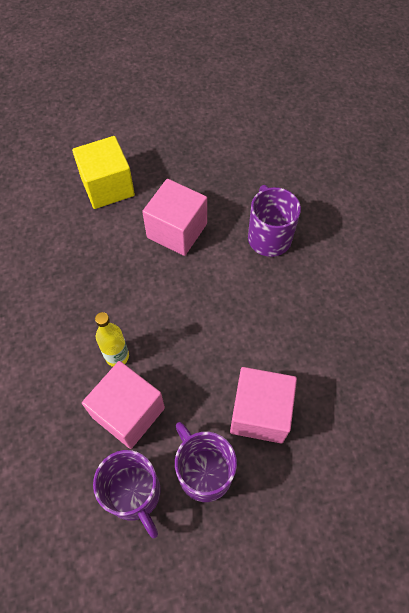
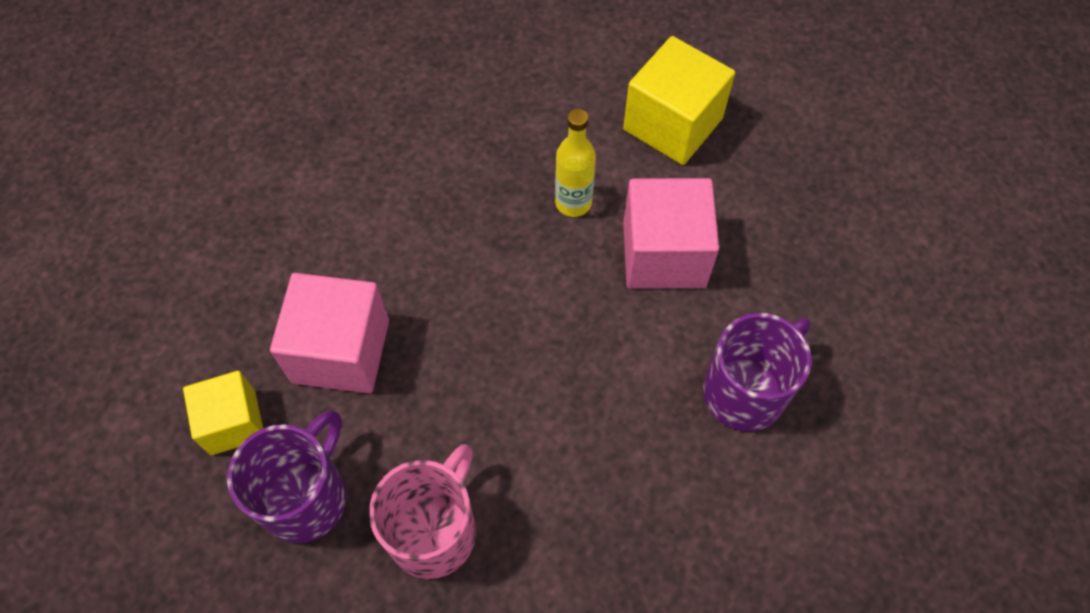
camera: 60 degrees right, 0 degrees up
purple mug [93,450,161,538] -> yellow cube [183,371,263,455]
yellow bottle [95,312,129,367] -> yellow bottle moved to [555,109,596,217]
pink cube [230,367,297,443] -> pink mug [369,444,476,579]

